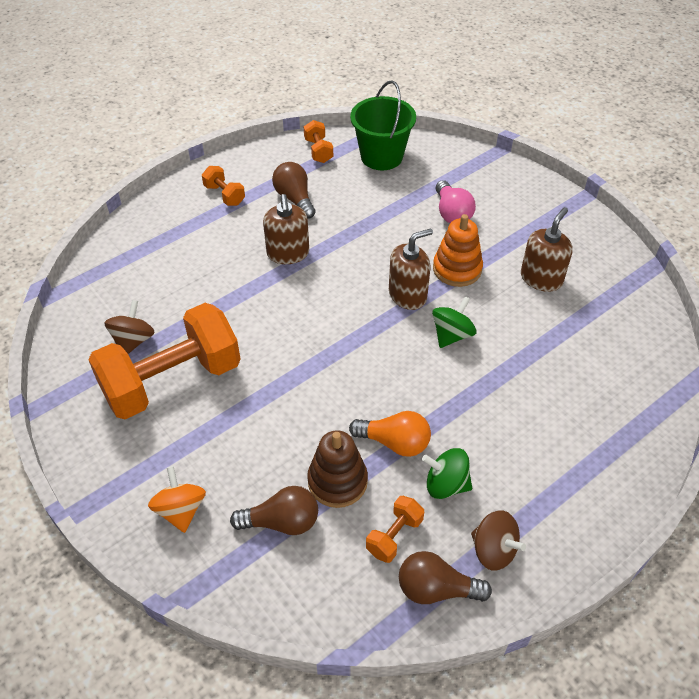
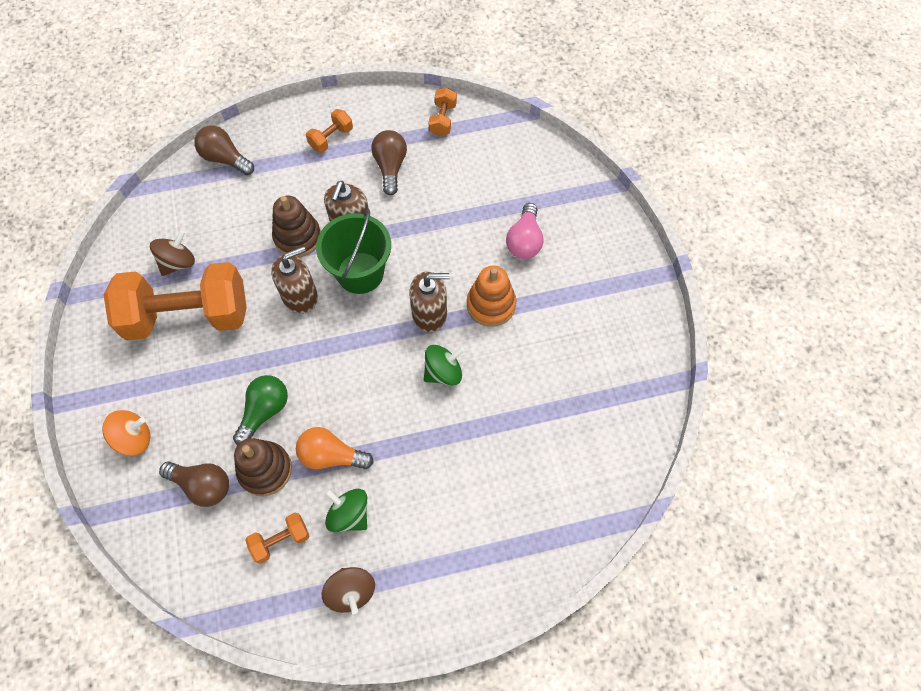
camera: 25 degrees right, 15 degrees up
orange spinning top [148,466,206,533] -> orange spinning top turned 60 degrees clockwise [102,410,150,456]
orange dumbbell [202,166,245,206] -> orange dumbbell turned 60 degrees clockwise [306,109,353,153]
orange light bulb [349,411,431,457] -> orange light bulb turned 150 degrees clockwise [296,427,374,469]
green bucket [350,80,416,170] -> green bucket moved to [316,209,391,294]
brown light bulb [399,551,492,604] -> brown light bulb moved to [194,125,254,175]
brown soap dispenser [521,207,573,292] -> brown soap dispenser moved to [271,246,318,314]
none -> green light bulb [233,375,288,445]
none -> brown stacking toy [272,196,321,257]

